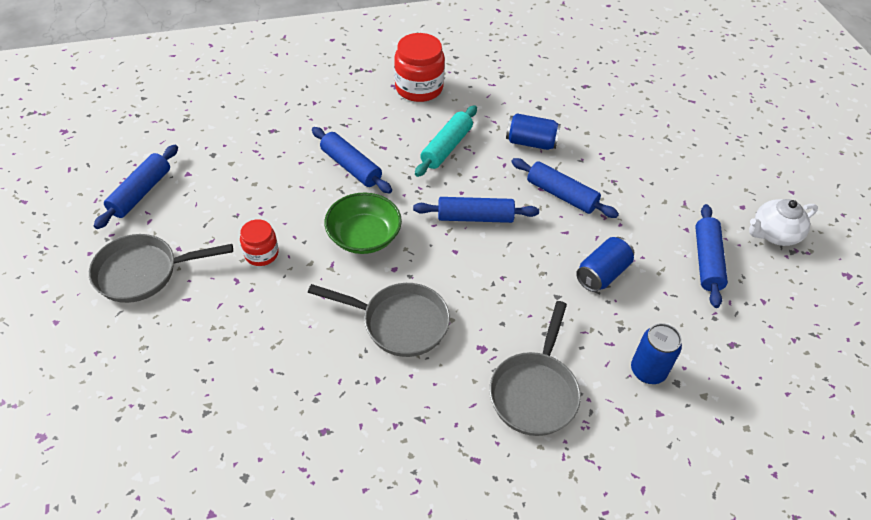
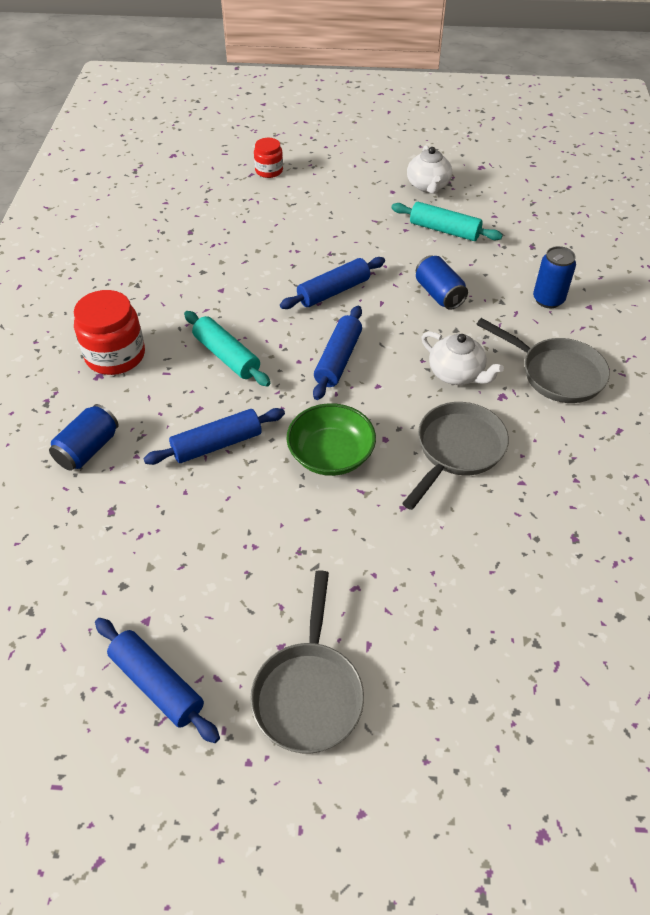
camera: 70 degrees left, 0 degrees up
red jar [240,219,279,266] -> red jar moved to [254,138,283,178]
blue can [506,114,561,150] -> blue can moved to [49,404,118,471]
blue rolling pin [695,204,728,308] -> turquoise rolling pin [391,202,503,241]
none -> white teapot [421,331,504,385]

